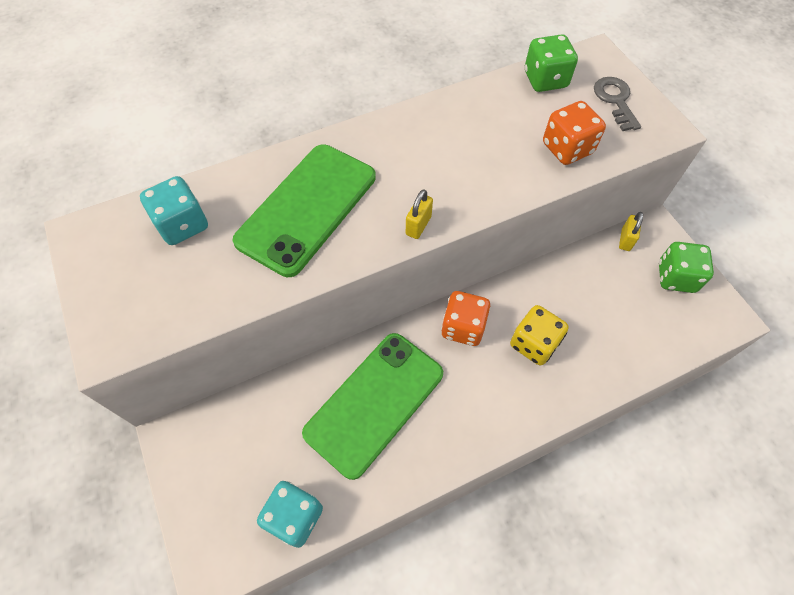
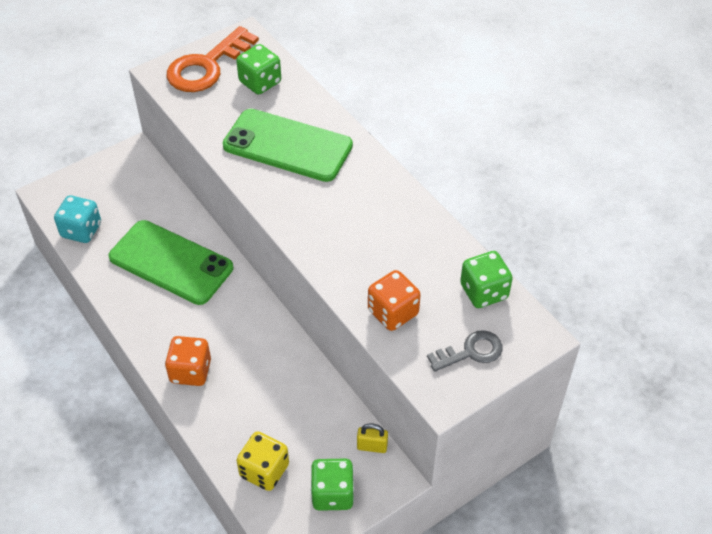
camera: 80 degrees right, 10 degrees down
turquoise dice [140,176,208,245] -> green dice [236,44,281,94]
yellow padlock [406,189,433,239] -> none
orange dice [441,291,491,346] -> orange dice moved to [165,336,211,386]
yellow dice [510,305,569,365] -> yellow dice moved to [236,431,289,491]
none -> orange key [167,26,259,92]

